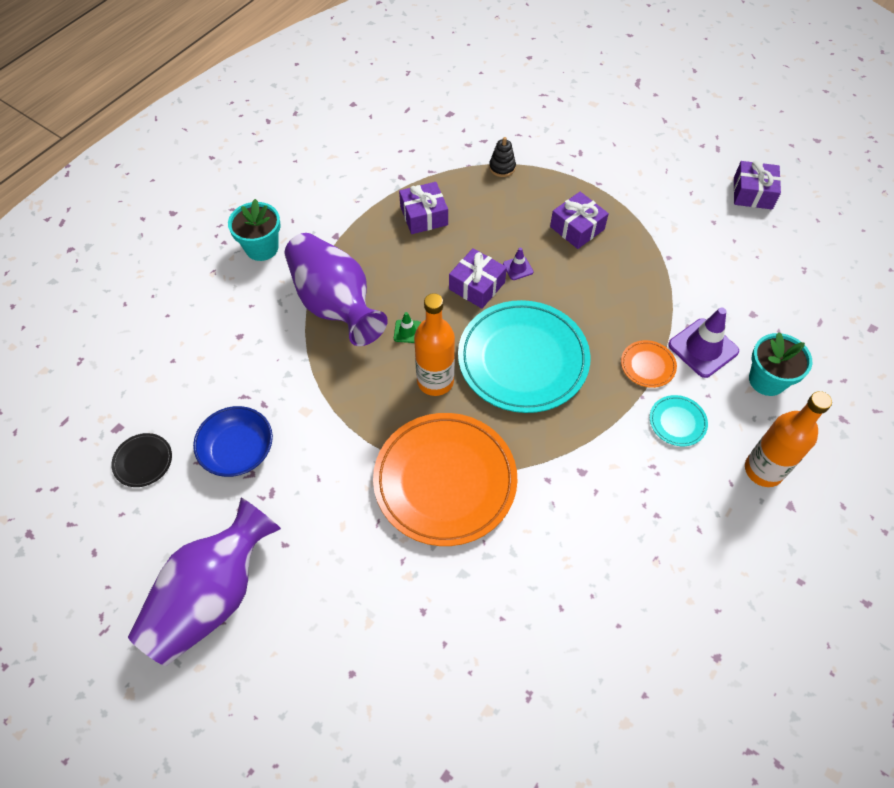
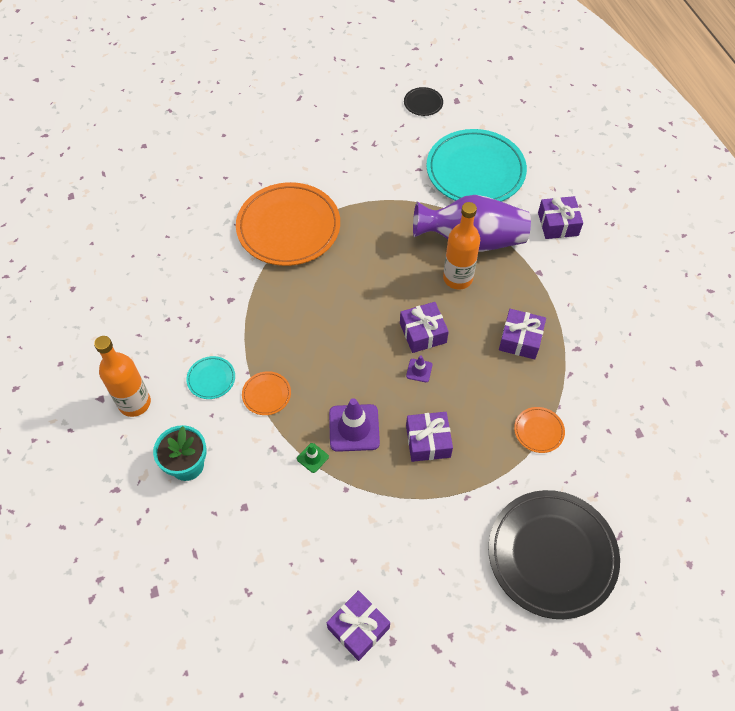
camera: 125 degrees right, 0 degrees up
purple vase [128,497,281,666] -> none
blue bowl [193,406,273,477] -> none
turquoise flower pot [228,199,281,261] -> purple gift [538,196,583,239]
green traffic cone [394,312,421,343] -> green traffic cone moved to [297,443,329,473]
orange bottle [414,293,455,396] -> orange bottle moved to [443,202,480,289]
turquoise plate [458,300,590,413] -> turquoise plate moved to [426,129,527,202]
black stacking toy [489,137,516,177] -> orange plate [514,407,565,453]
purple traffic cone [668,307,739,378] -> purple traffic cone moved to [329,398,380,452]
none -> black plate [488,490,620,619]

